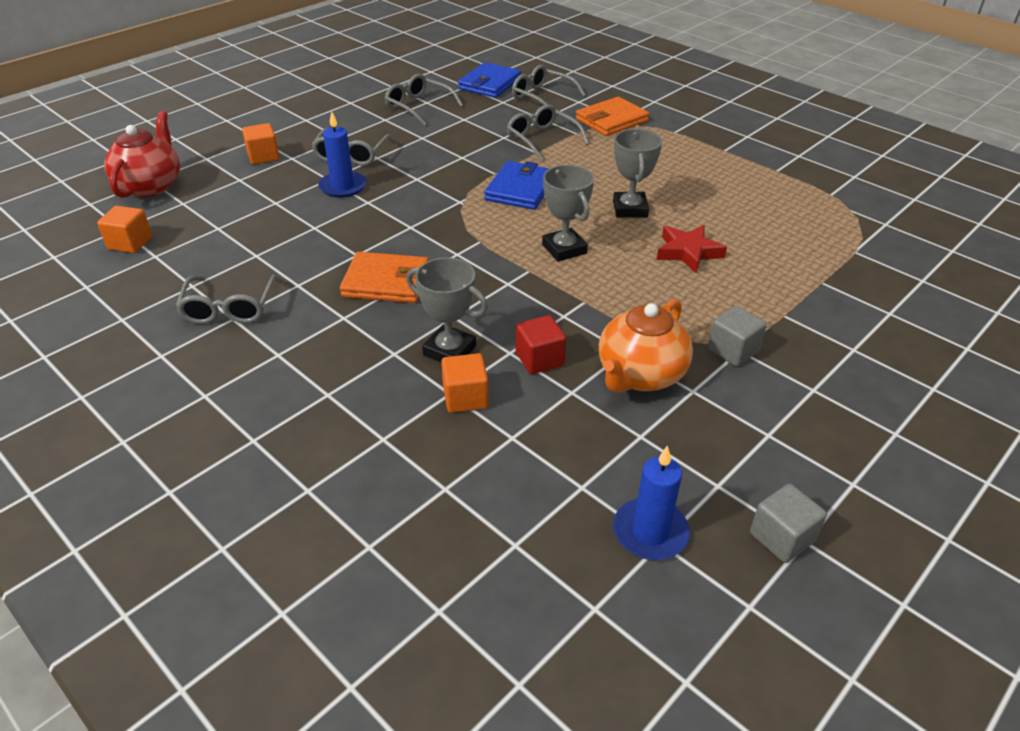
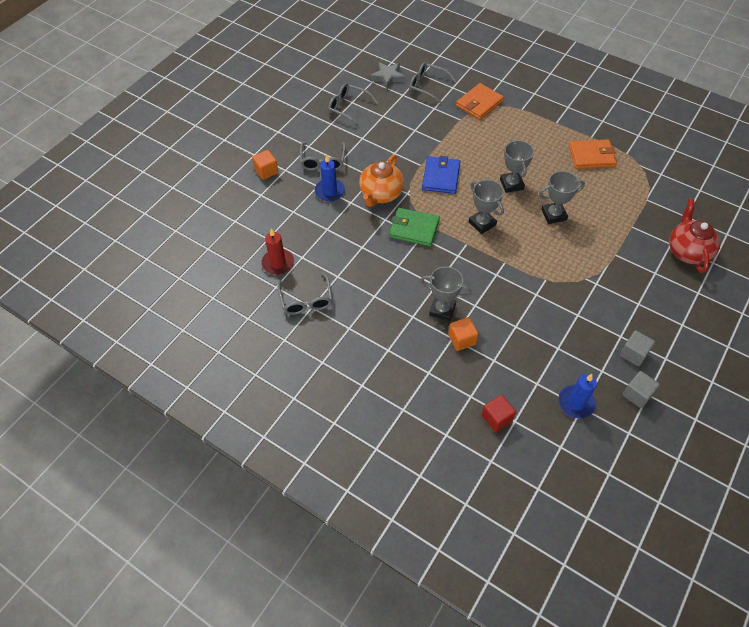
camera: 10 degrees left, 15 degrees up
orange cube [97,206,152,253] -> none
red teapot [104,111,180,198] -> red teapot moved to [669,199,721,273]
orange wallet [340,252,429,303] -> orange wallet moved to [569,140,617,169]
blue wallet [458,62,521,98] -> grey star [370,62,405,89]
grey glasses [507,105,589,162] -> none
red cube [515,315,566,374] -> red cube moved to [481,395,516,432]
orange teapot [599,299,693,393] -> orange teapot moved to [359,155,404,207]
red star [657,225,727,273] -> grey trophy [539,171,585,224]
grey cube [708,306,767,366] -> grey cube moved to [620,330,655,366]
none -> red candle [261,228,294,275]
none -> green wallet [389,208,440,247]

